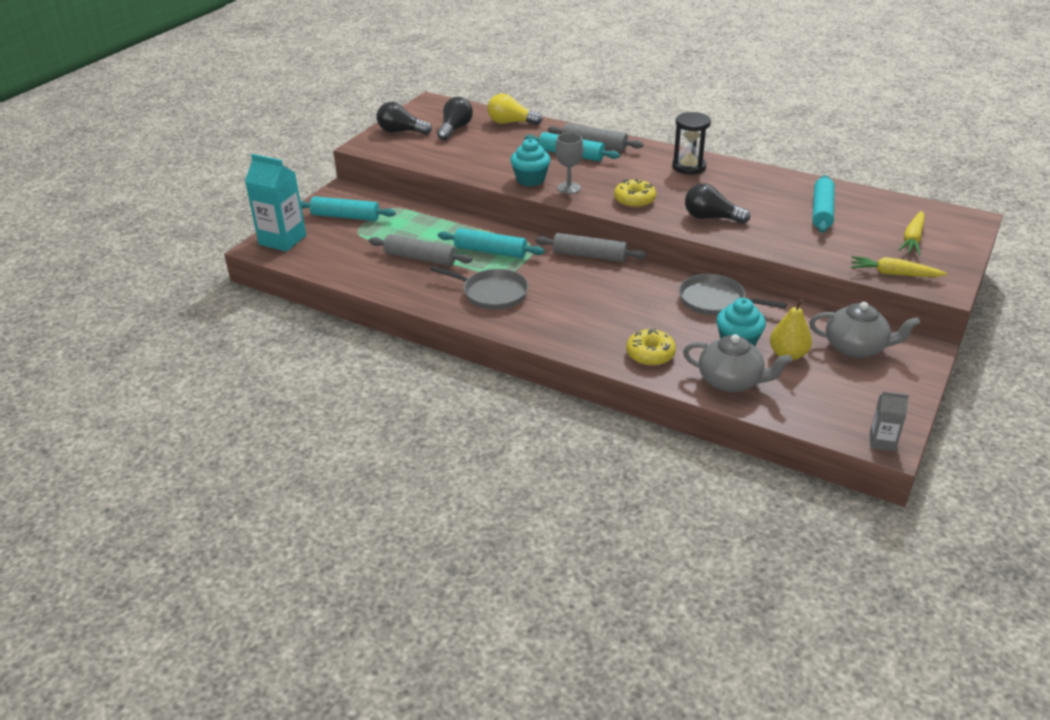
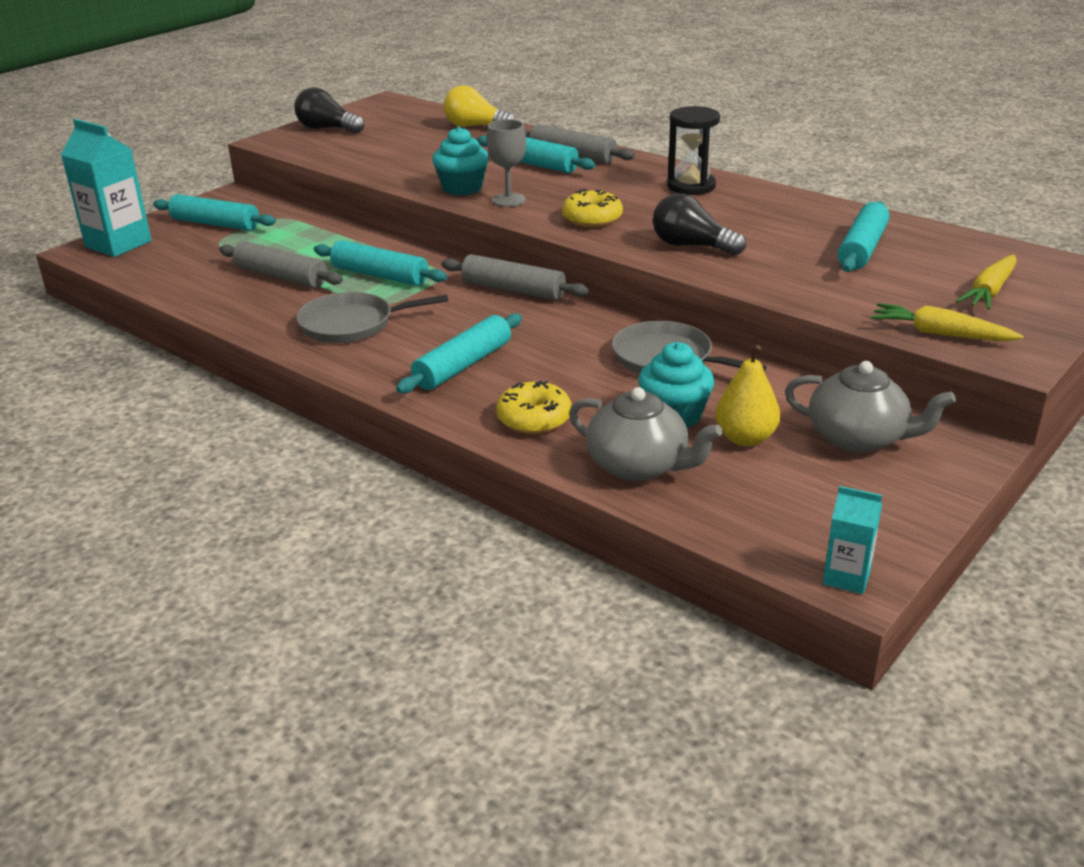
camera: 10 degrees right, 5 degrees down
grey pan [431,266,528,310] -> grey pan turned 135 degrees clockwise [296,292,448,343]
black light bulb [437,97,473,140] -> none
grey carton [870,391,909,452] -> turquoise carton [823,486,882,594]
none -> turquoise rolling pin [396,313,522,393]

